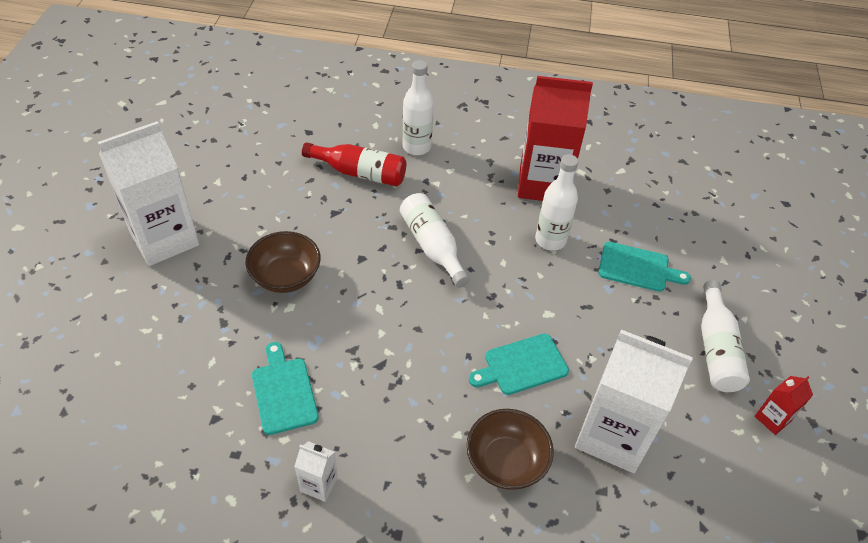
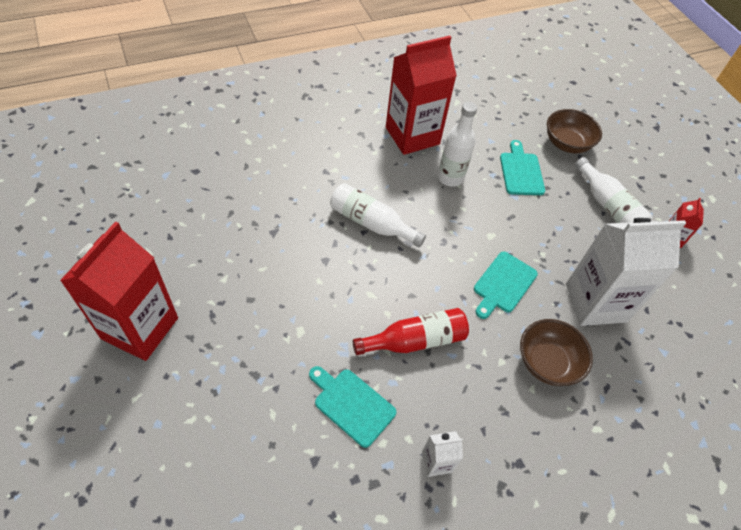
camera: 35 degrees left, 5 degrees up
white carton [98,121,200,266] -> red carton [60,221,178,361]
brown bowl [245,231,321,293] -> brown bowl moved to [547,109,602,153]
red bottle [302,142,406,187] -> red bottle moved to [353,308,469,355]
white bottle [402,60,434,155] -> none
turquoise cutting board [599,242,691,292] -> turquoise cutting board turned 75 degrees counterclockwise [500,140,545,195]

